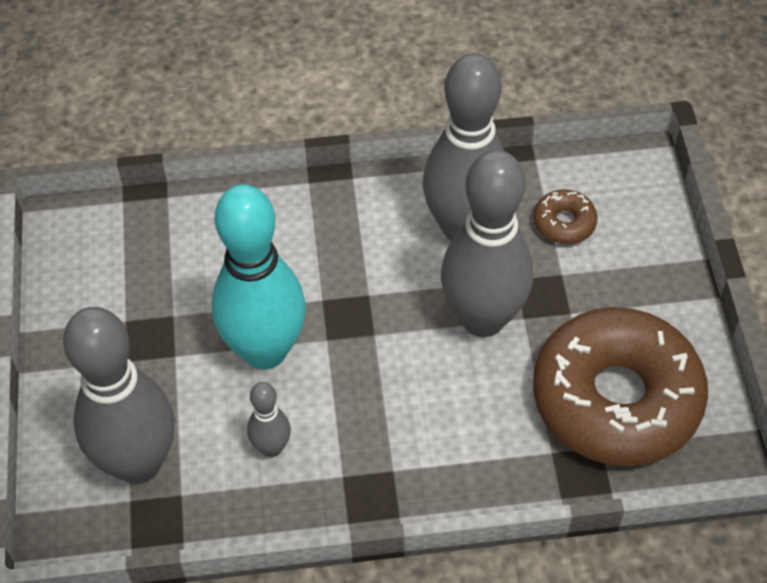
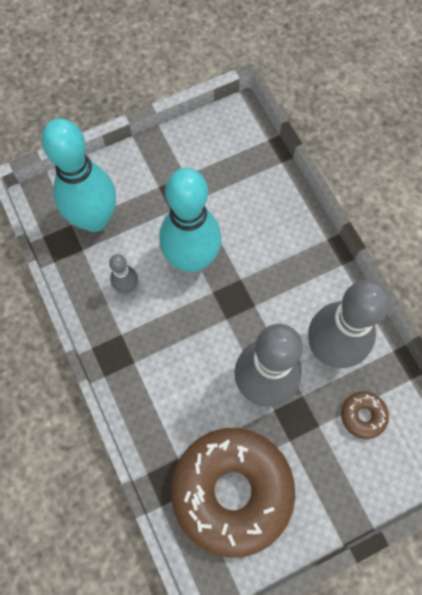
camera: 70 degrees right, 15 degrees up
grey bowling pin [63,307,175,484] -> turquoise bowling pin [42,119,116,232]

